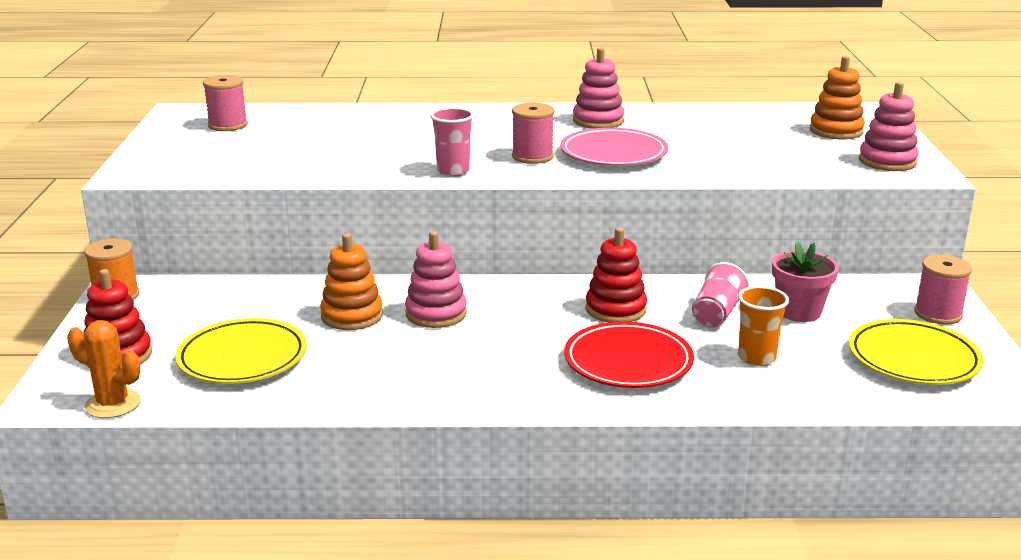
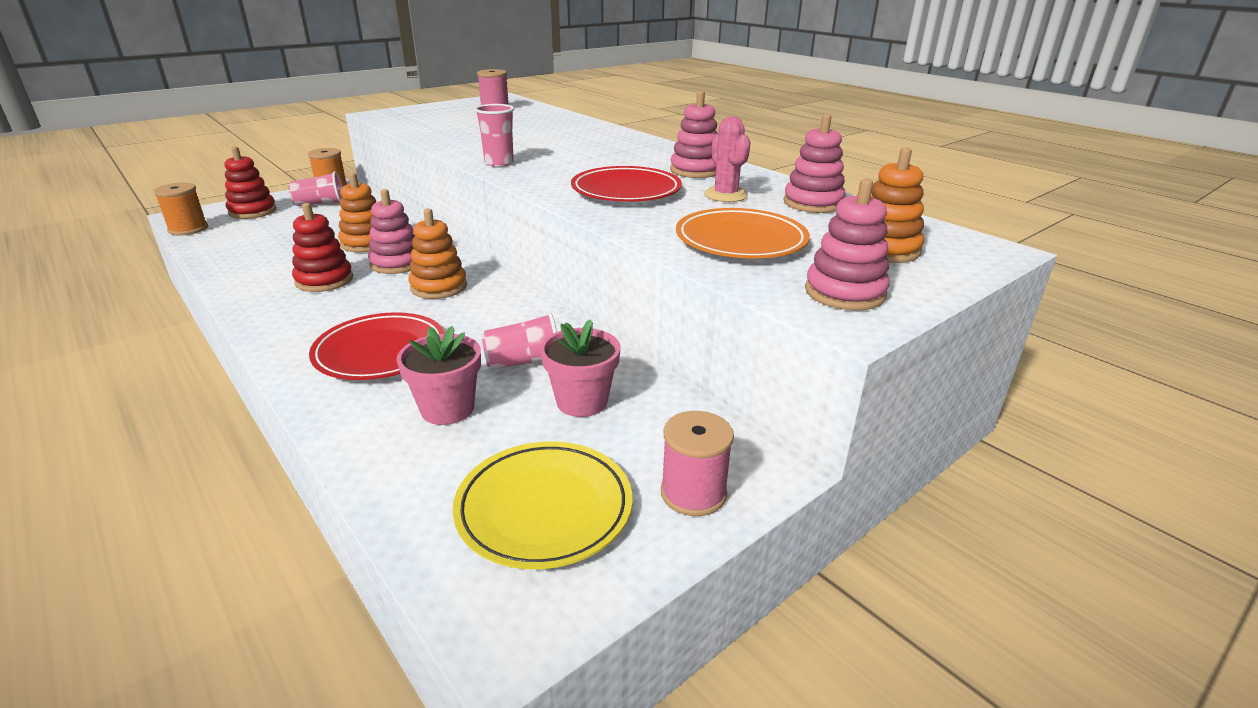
camera: 50 degrees right, 5 degrees up
orange cactus [67,320,141,418] -> orange spool [153,183,208,235]
yellow plate [175,318,307,384] -> none
pink spool [512,103,554,164] -> none
pink plate [560,128,668,166] -> red plate [571,166,682,202]
red stacking toy [585,227,647,322] -> red stacking toy moved to [292,203,353,292]
orange cup [738,286,789,366] -> pink flower pot [396,326,481,425]
none -> pink cup [288,171,343,206]
none -> orange stacking toy [409,209,467,299]
none -> orange plate [676,208,810,259]
none -> pink cactus [704,117,751,202]
none -> pink stacking toy [783,114,846,213]

